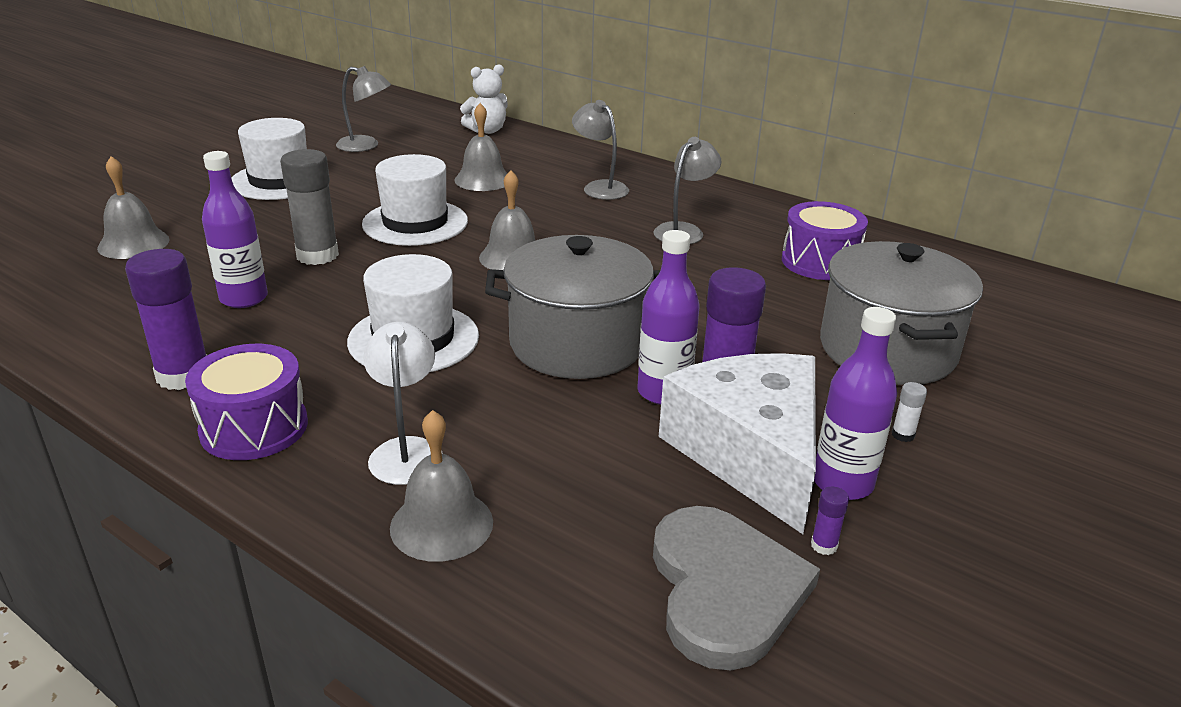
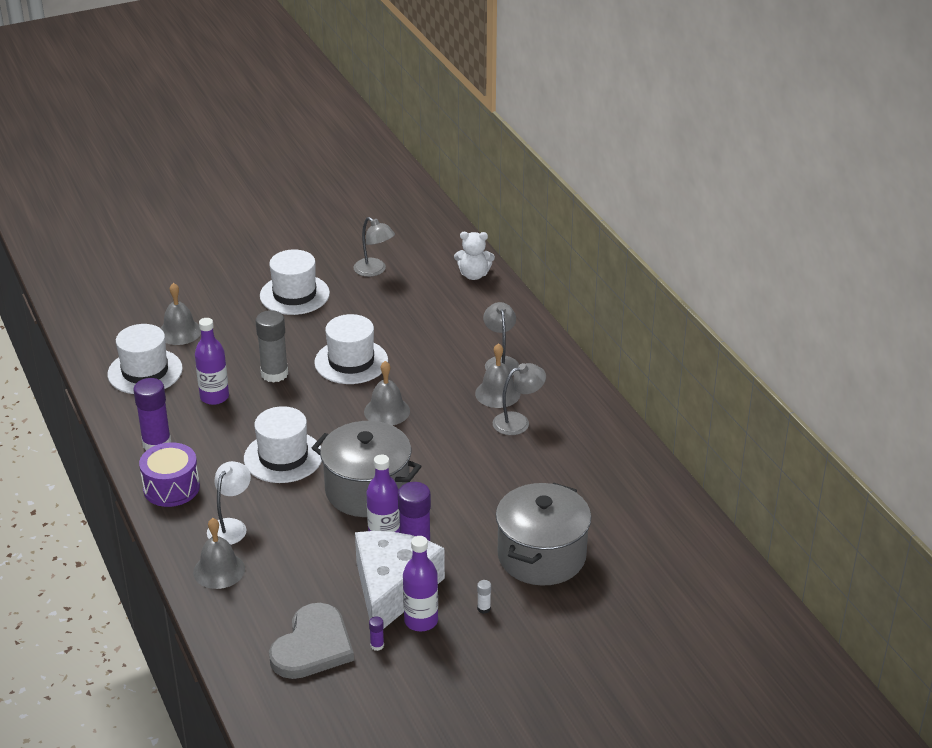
camera: 30 degrees right, 5 degrees up
grey bell [455,103,507,191] -> grey bell moved to [475,343,520,408]
purple drum [782,201,868,280] -> none
none -> white hat [108,324,183,394]

